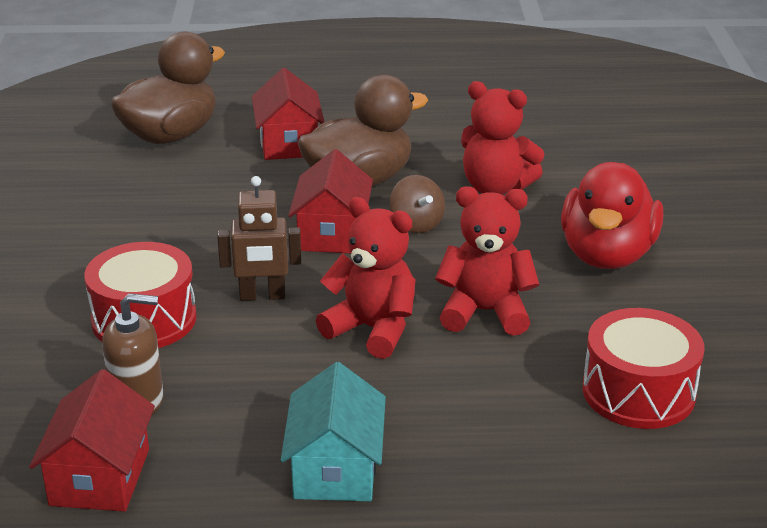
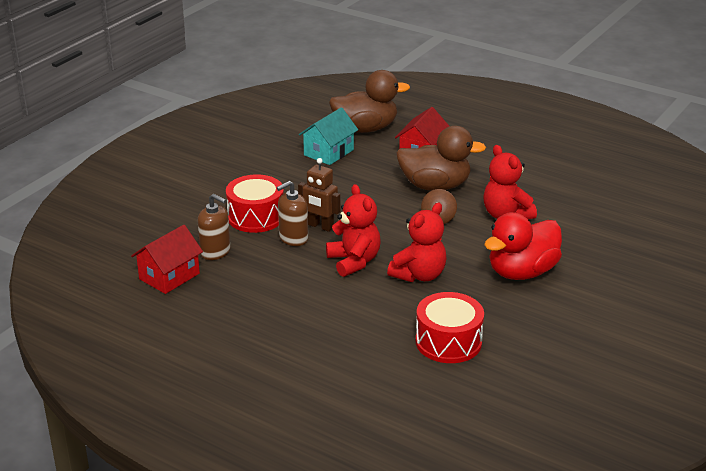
camera: 35 degrees right, 0 degrees up
turquoise house [281,362,386,501] -> turquoise house moved to [299,107,358,165]
red house [288,149,373,253] -> none
red teddy bear [435,186,539,336] -> red teddy bear turned 90 degrees clockwise [387,203,447,282]
none -> brown soap dispenser [277,181,308,246]

